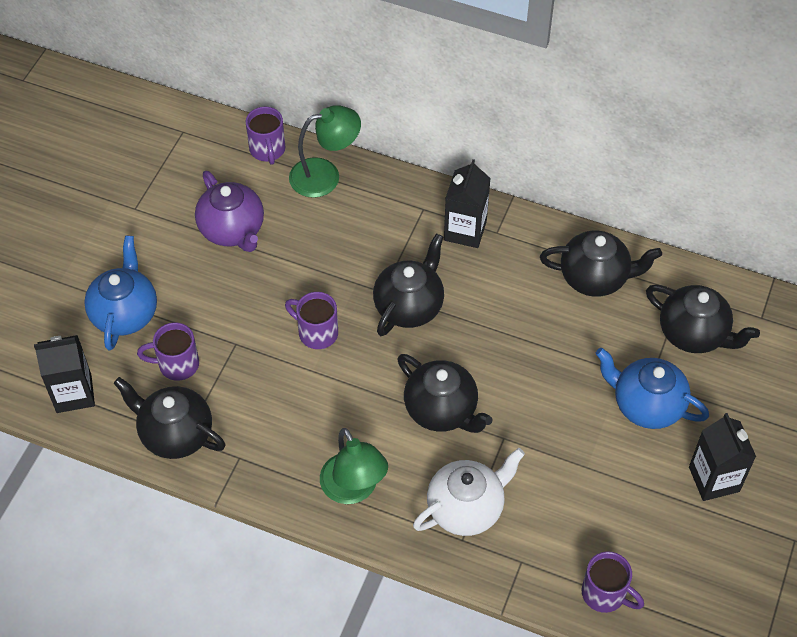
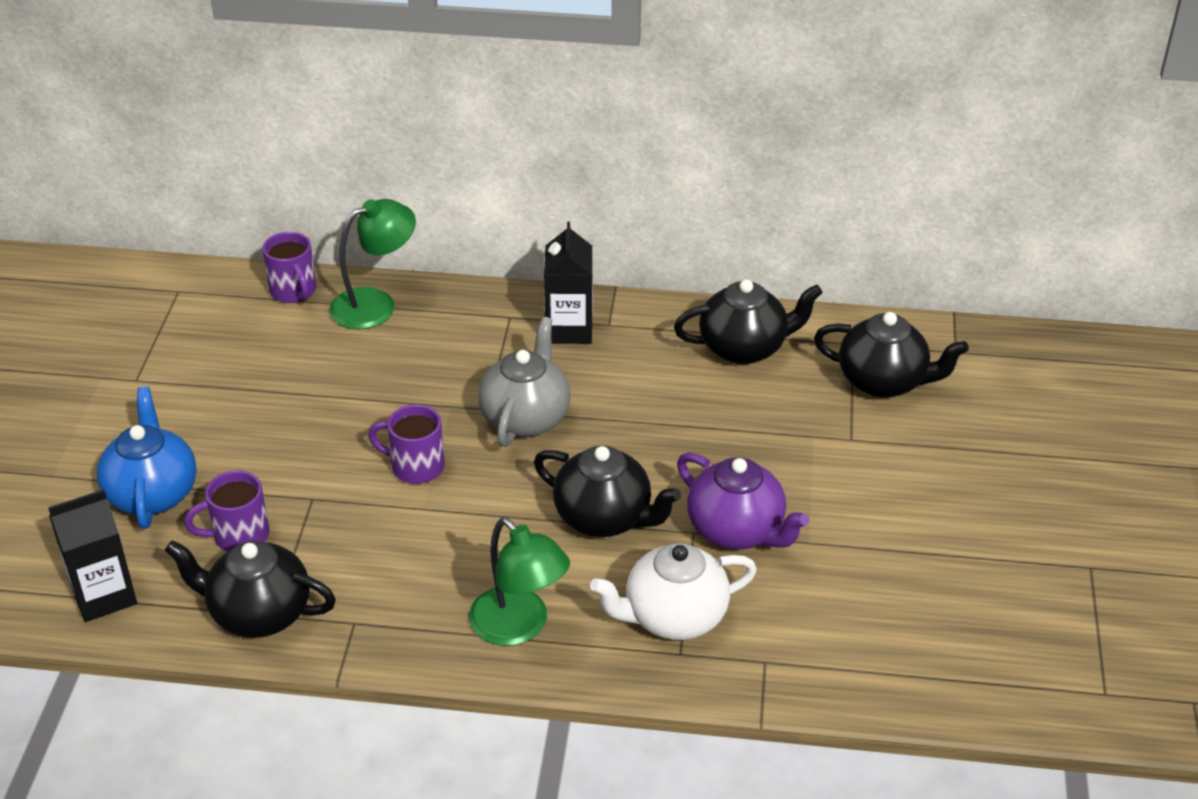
camera: 15 degrees left, 15 degrees down
purple teapot [195,171,264,252] -> purple teapot moved to [677,452,809,549]
black teapot [373,234,444,336] -> grey teapot [478,317,571,447]
white teapot [413,448,525,536] -> white teapot turned 150 degrees counterclockwise [590,543,757,640]
purple mug [582,551,644,613] -> none
blue teapot [596,348,709,429] -> none
black carton [689,413,756,501] -> none

